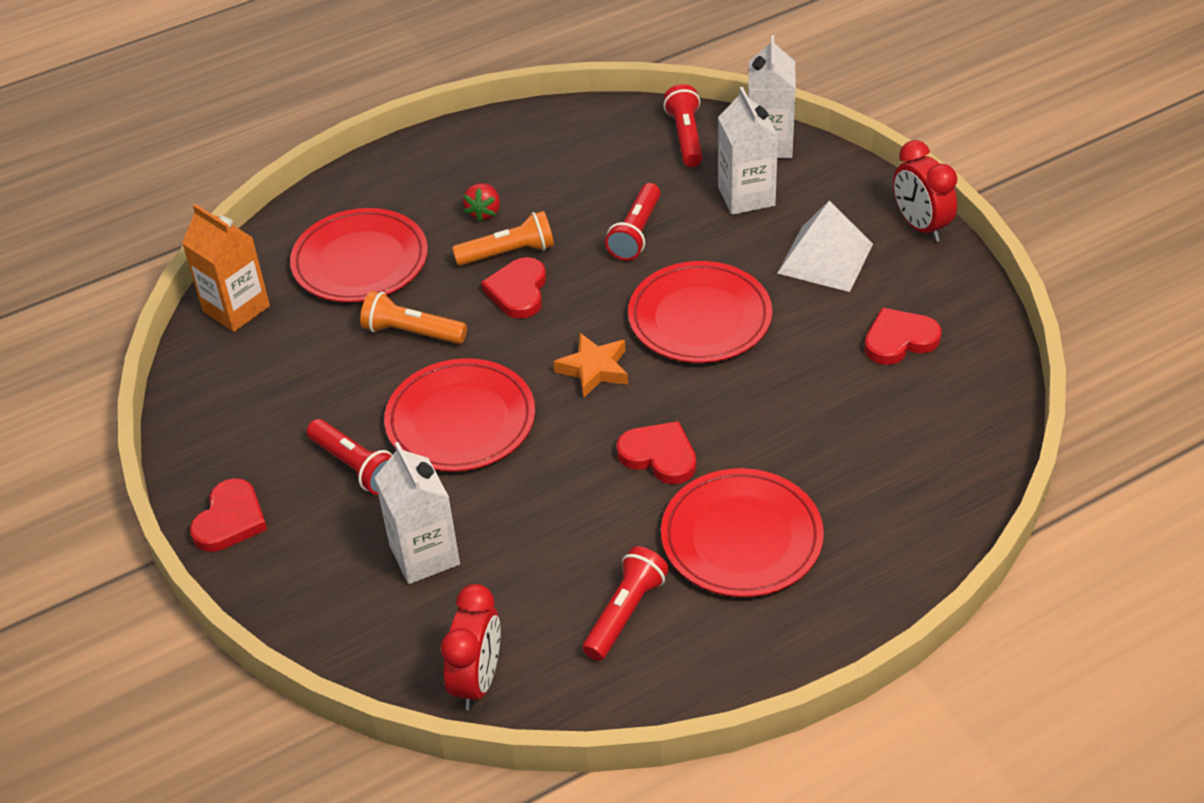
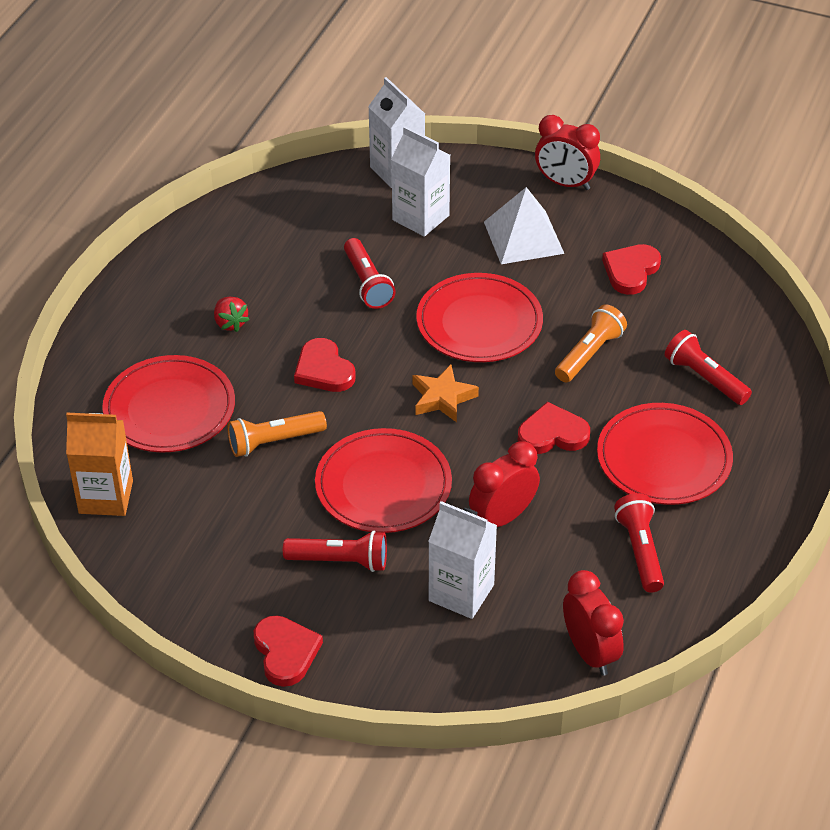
camera: 40 degrees left, 0 degrees up
orange flashlight [452,211,554,266] -> orange flashlight moved to [555,304,627,382]
red flashlight [663,84,703,167] -> red flashlight moved to [665,330,752,405]
none -> red clock [469,441,540,527]

